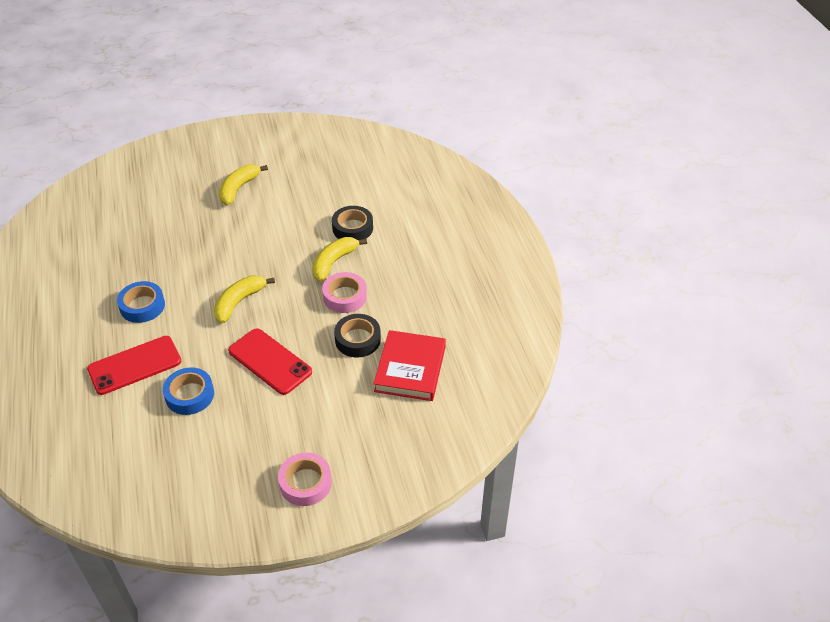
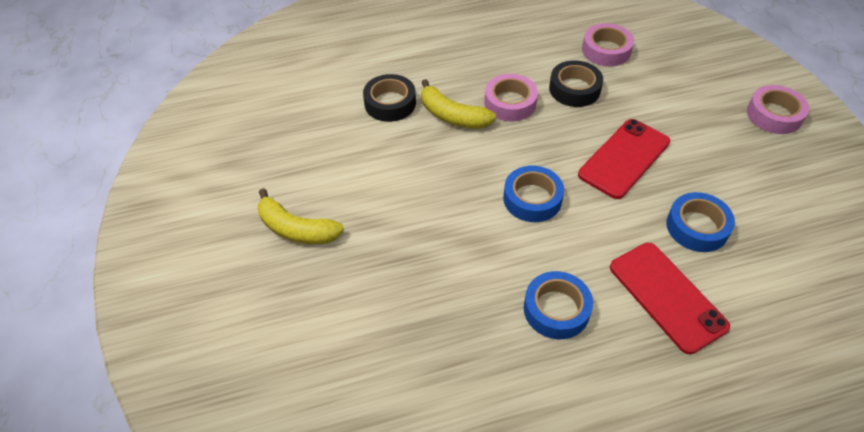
camera: 90 degrees left, 5 degrees up
yellow banana [214,275,275,323] -> blue tape [503,166,564,222]
red book [373,330,446,401] -> pink tape [582,23,634,66]

